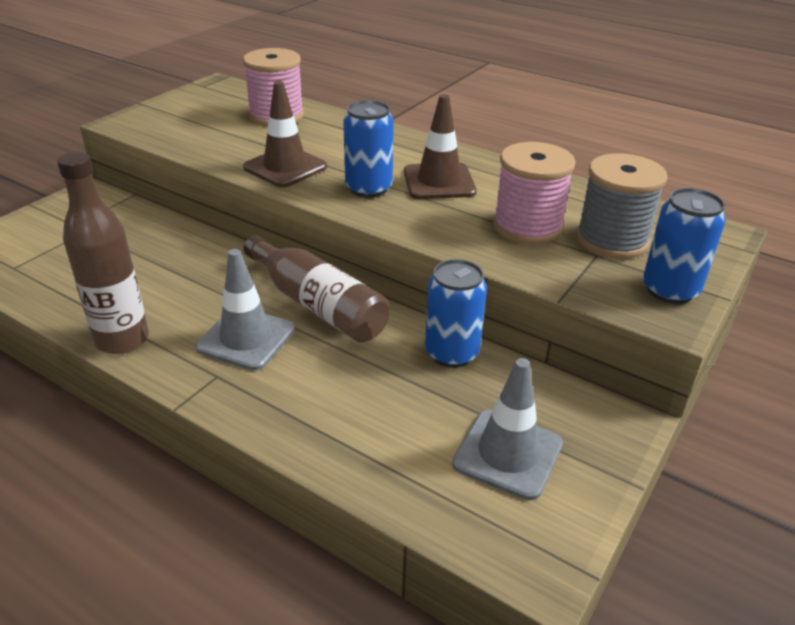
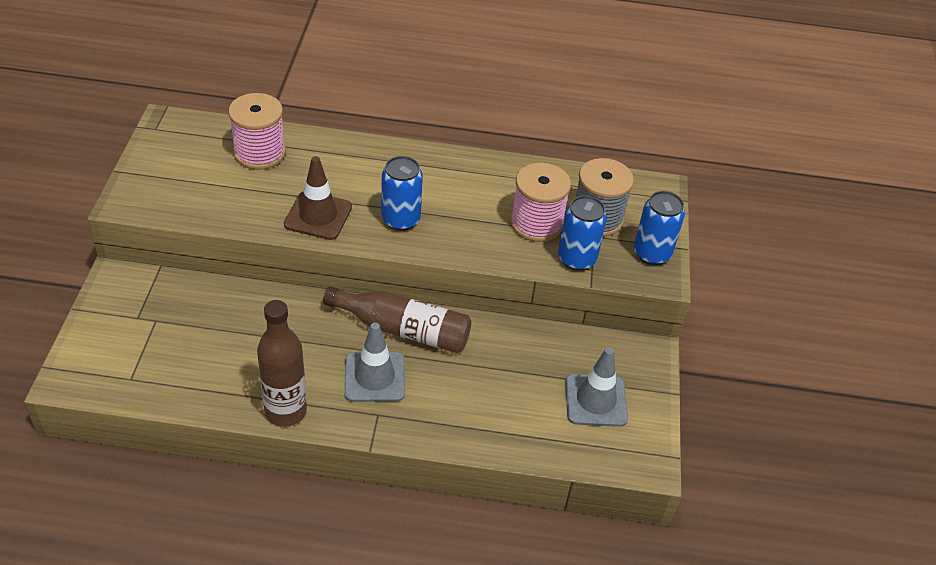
camera: 30 degrees left, 10 degrees up
brown traffic cone [404,94,477,199] -> none
blue can [425,259,487,368] -> blue can moved to [558,196,607,271]

